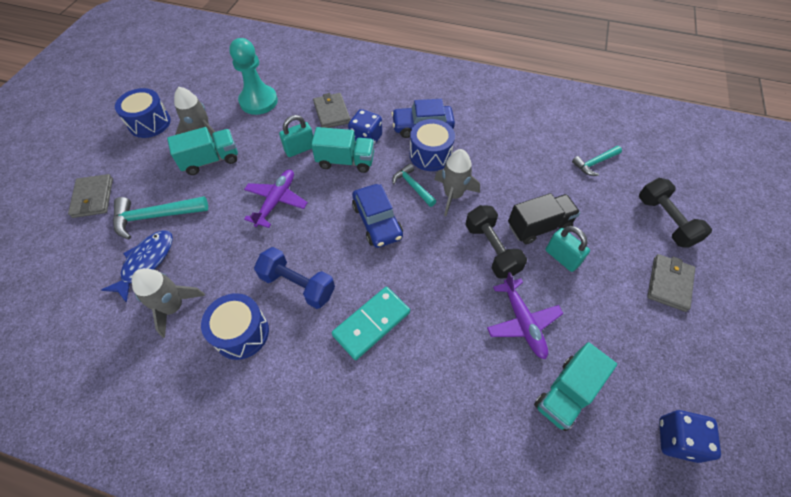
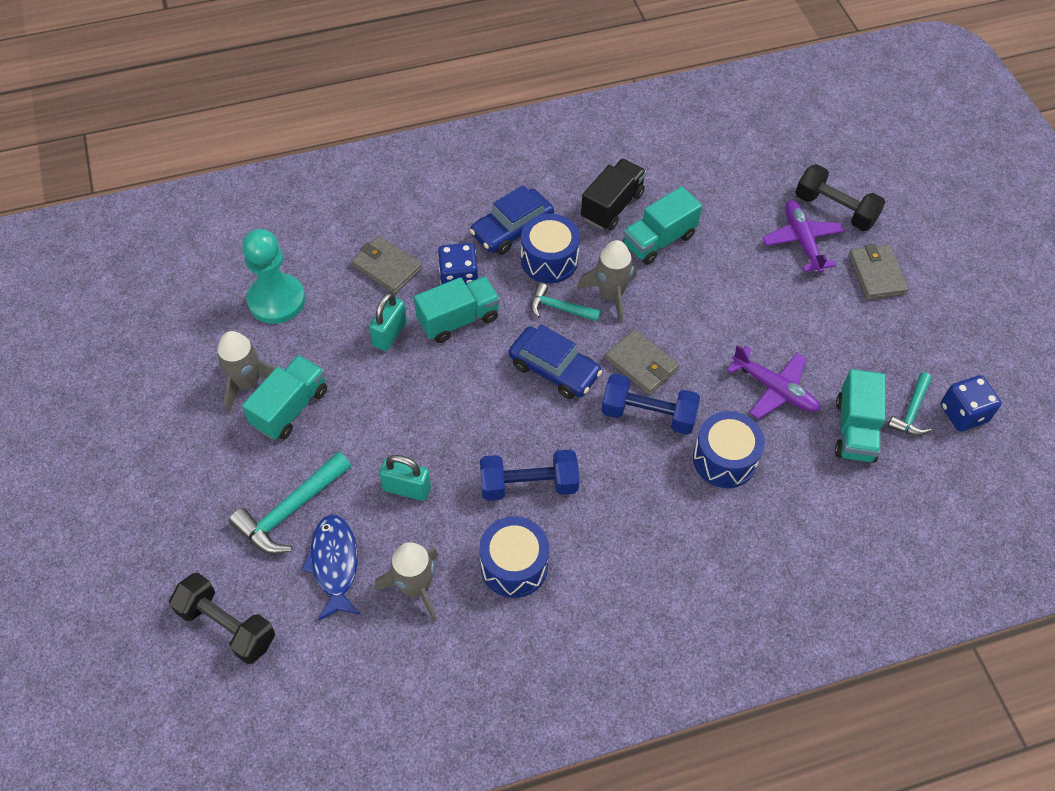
camera: 35 degrees left, 0 degrees up
grey wallet [68,174,113,218] -> grey wallet moved to [605,329,679,395]
blue drum [115,88,171,138] -> blue drum moved to [693,411,765,488]
purple plane [244,170,308,228] -> purple plane moved to [763,200,845,273]
turquoise domino [332,287,410,360] -> none
black dumbbell [465,205,527,279] -> black dumbbell moved to [169,573,275,664]
black truck [508,193,580,245] -> black truck moved to [581,158,646,230]
turquoise padlock [545,226,590,272] -> turquoise padlock moved to [379,455,431,501]
turquoise hammer [572,146,622,176] -> turquoise hammer moved to [887,372,932,436]
none -> blue dumbbell [601,374,700,435]
none -> turquoise truck [623,187,702,265]

